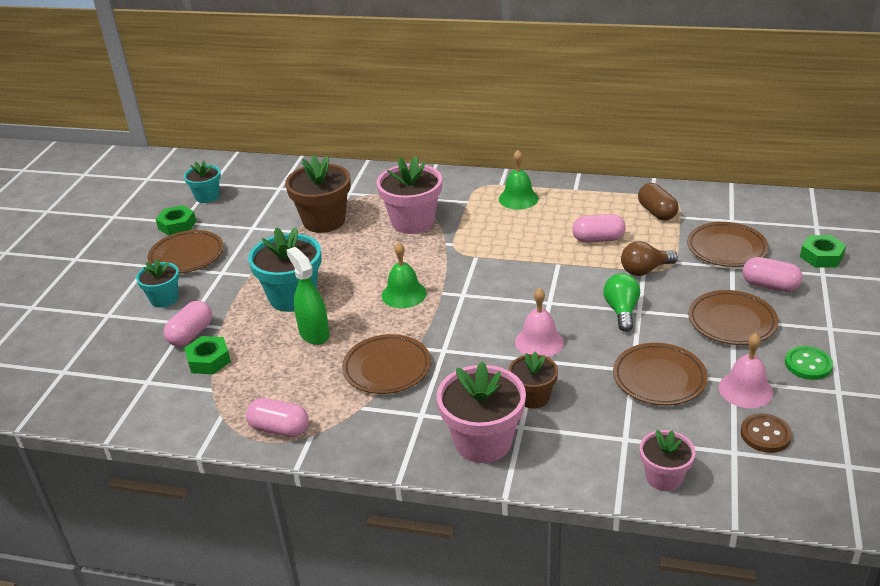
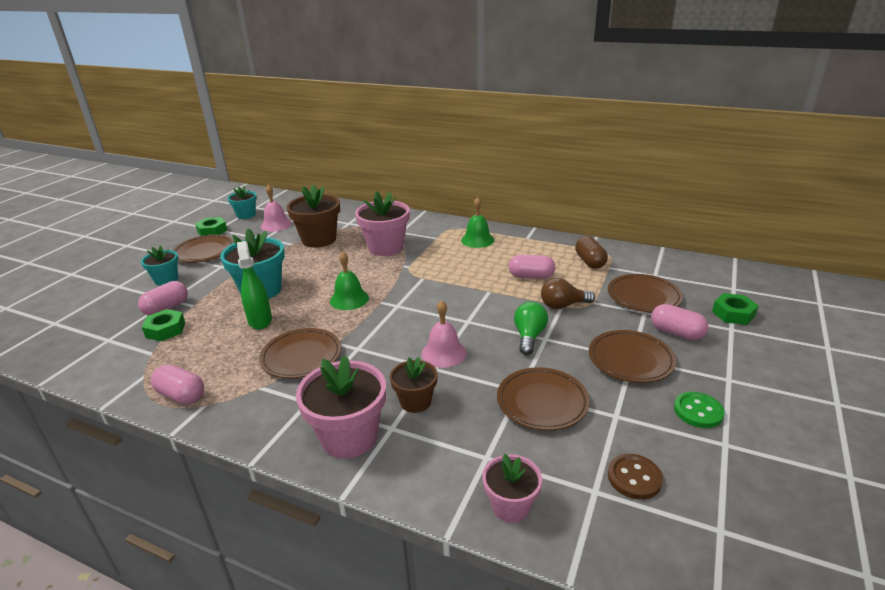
camera: 10 degrees right, 5 degrees down
pink bell [719,333,773,408] -> pink bell moved to [261,185,292,232]

